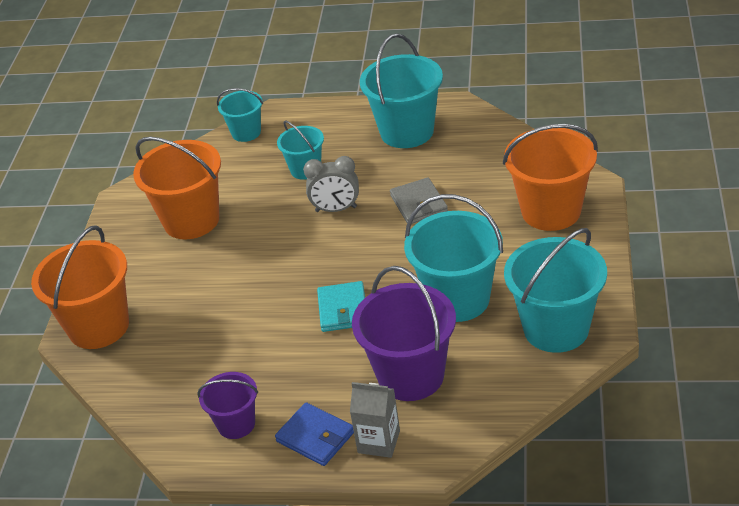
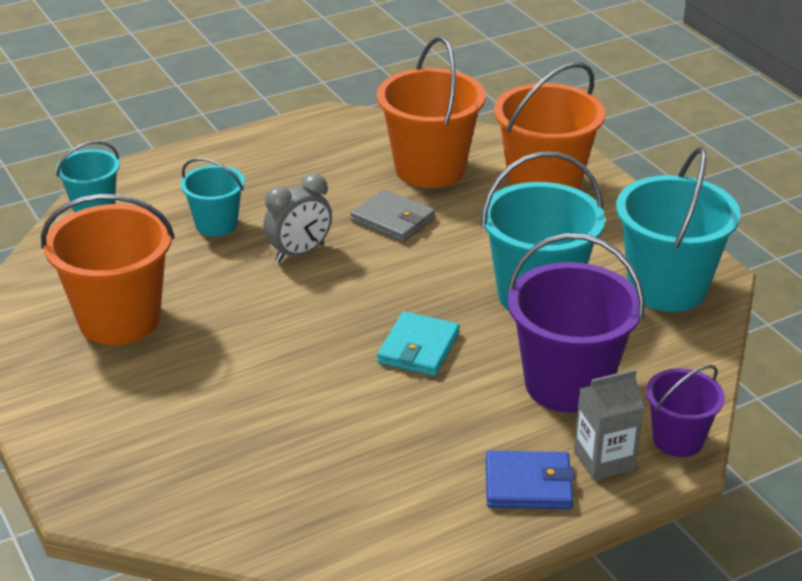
camera: 40 degrees left, 5 degrees down
orange bucket [31,225,129,349] -> orange bucket moved to [377,36,486,188]
purple bucket [197,372,258,439] -> purple bucket moved to [646,365,725,457]
turquoise wallet [317,281,365,332] -> turquoise wallet turned 60 degrees clockwise [377,311,460,376]
turquoise bucket [360,33,443,148] -> none

